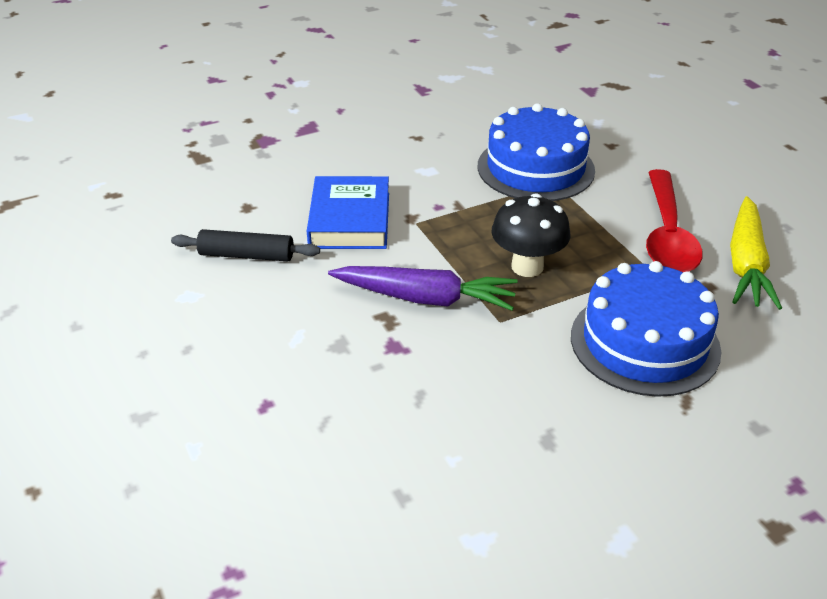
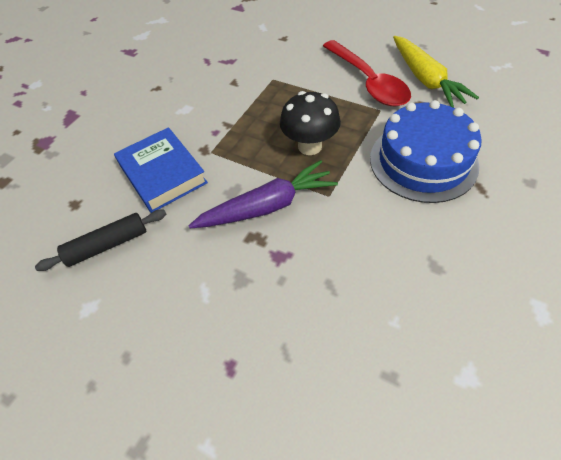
camera: 30 degrees left, 15 degrees up
blue cake [478,103,595,201] -> none

